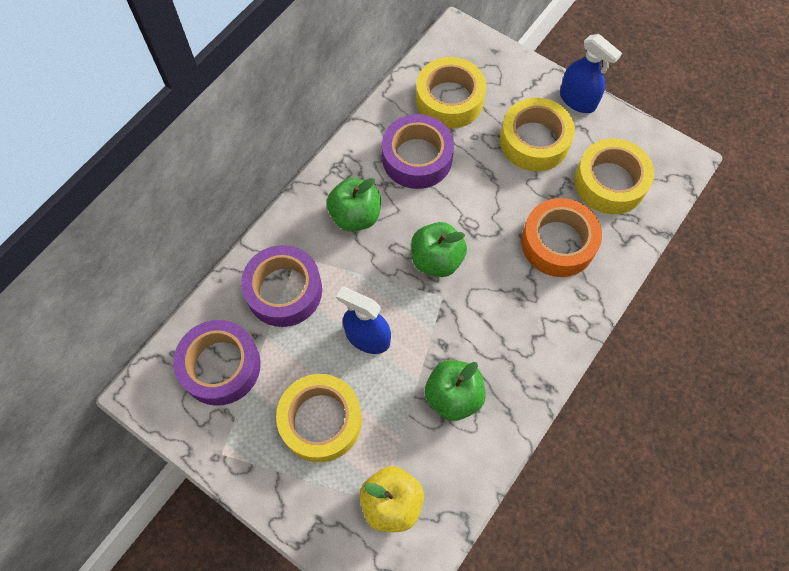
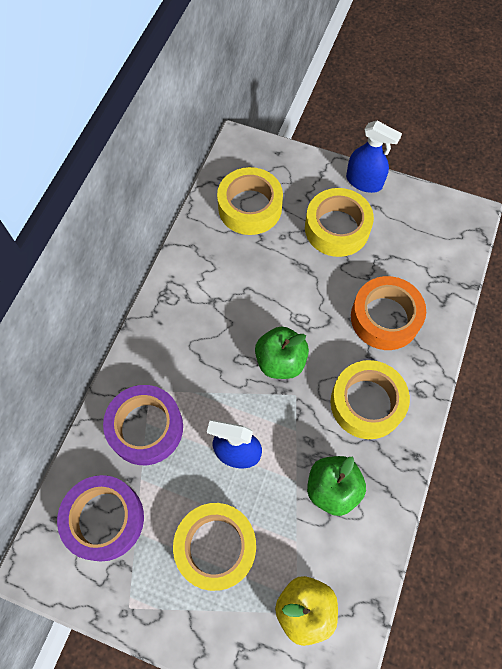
camera: 15 degrees left, 0 degrees up
green apple [327,178,381,231] -> none
purple tape [382,114,454,189] -> none
yellow tape [574,138,654,214] -> yellow tape moved to [330,360,410,439]

